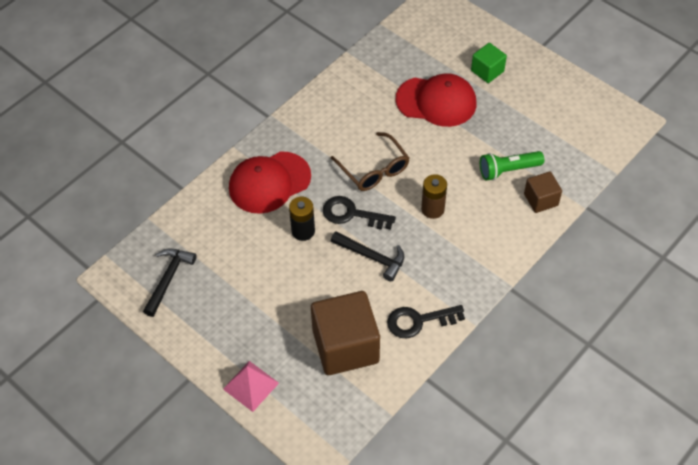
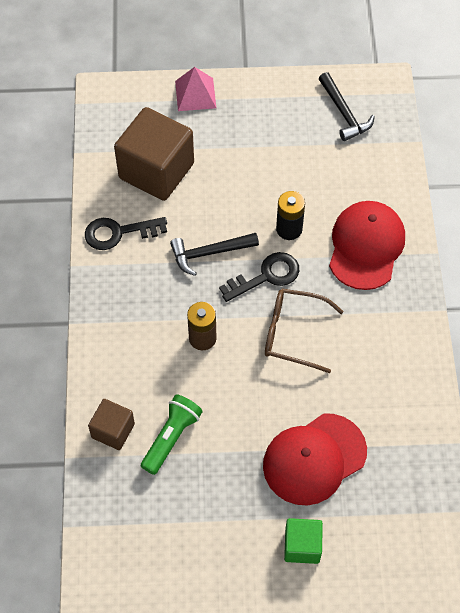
camera: 135 degrees right, 5 degrees up
black key [387,305,465,338] -> black key turned 135 degrees counterclockwise [85,217,167,250]

